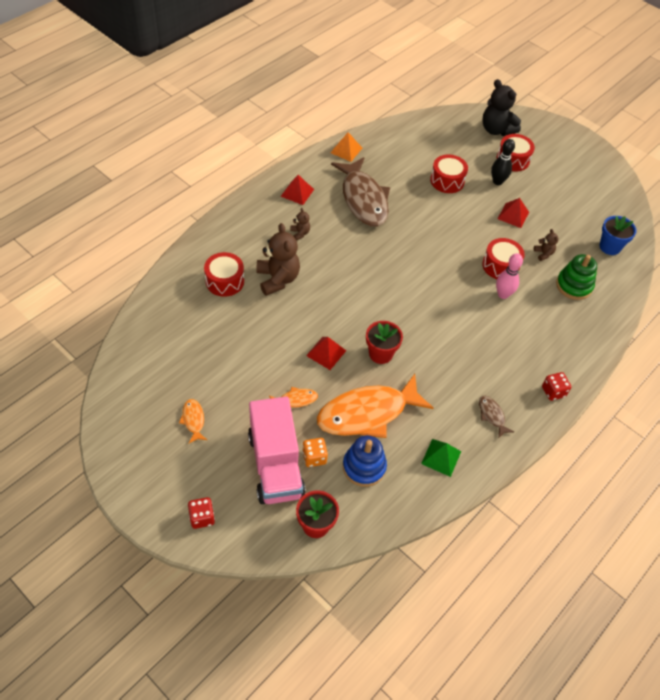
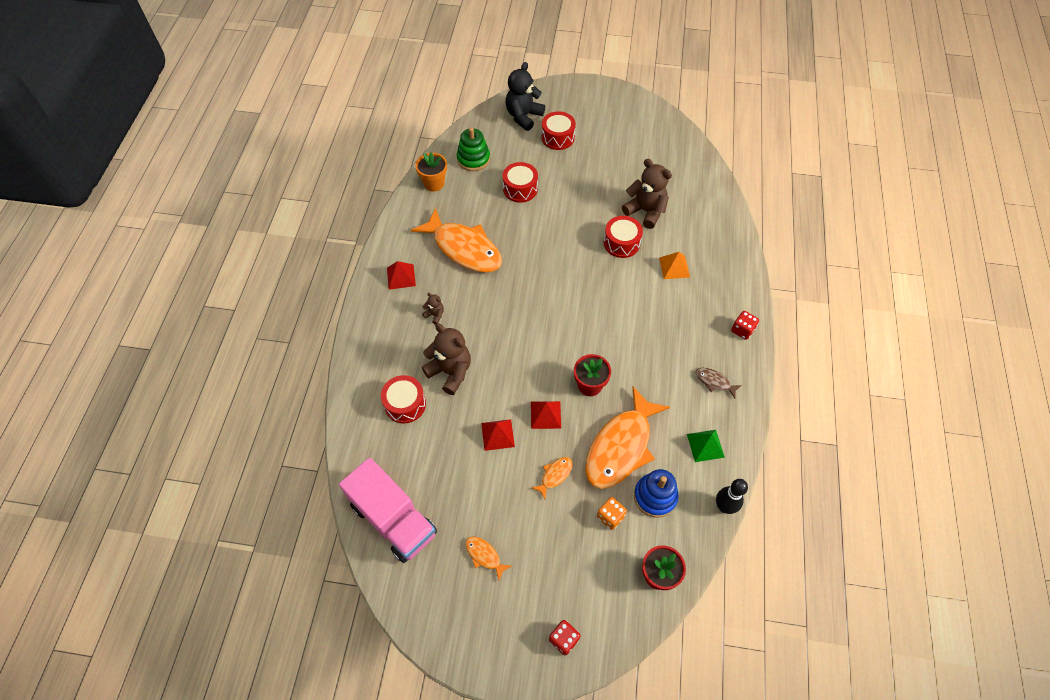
camera: 30 degrees left, 5 degrees up
pink truck [248,397,306,504] -> pink truck moved to [339,458,437,563]
orange pyramid [330,132,362,162] -> orange pyramid moved to [659,252,690,279]
brown fish [331,157,390,227] -> orange fish [411,208,502,273]
black teddy bear [483,79,521,136] -> black teddy bear turned 105 degrees clockwise [505,62,545,131]
black bowling pin [491,139,515,185] -> black bowling pin moved to [716,479,748,514]
pink bowling pin [496,253,523,299] -> none
red pyramid [498,198,529,228] -> red pyramid moved to [481,419,515,451]
brown teddy bear [534,229,558,261] -> brown teddy bear [622,159,672,229], size x2.13
green stacking toy [556,254,597,300] -> green stacking toy moved to [457,127,490,171]
blue flower pot [599,216,637,255] -> none
none -> orange flower pot [415,152,447,192]

